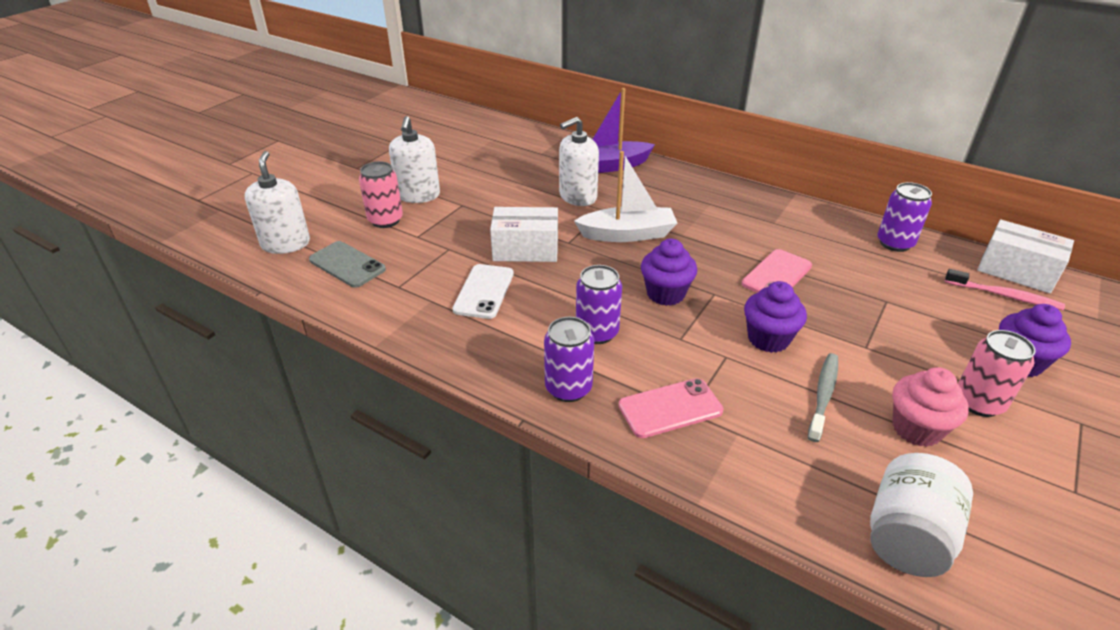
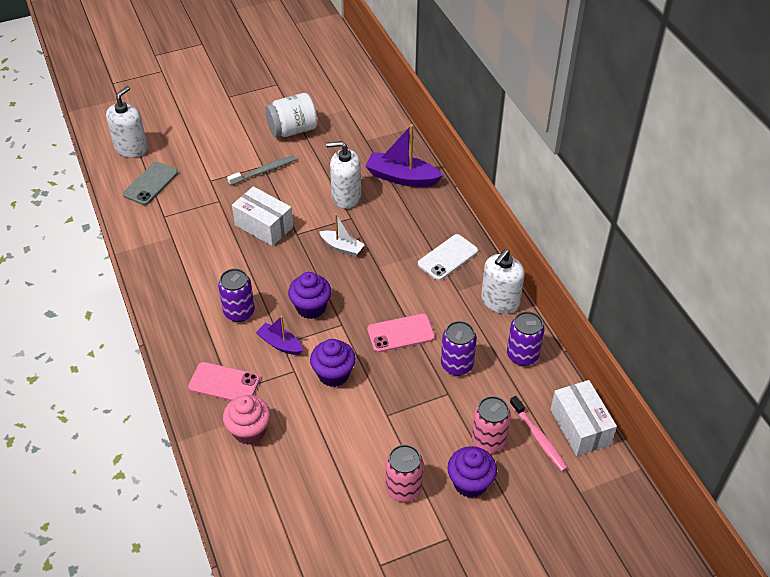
camera: 35 degrees right, 10 degrees up
grey phone [309,241,386,288] -> grey phone turned 45 degrees clockwise [123,162,178,205]
pink can [359,161,403,228] -> pink can moved to [472,396,511,452]
white soap dispenser [389,116,440,203] -> white soap dispenser moved to [481,249,525,314]
white phone [452,264,514,319] -> white phone moved to [418,234,478,281]
purple can [544,317,594,402] -> purple can moved to [441,321,477,376]
white boat [574,151,677,242] -> white boat [319,214,365,256], size x0.59
grey toothbrush [808,353,838,442] -> grey toothbrush moved to [227,156,296,186]
white jar [870,453,973,577] -> white jar moved to [265,93,318,137]
pink cupcake [892,367,969,447] -> pink cupcake moved to [223,395,271,445]
none -> purple boat [256,316,303,355]

